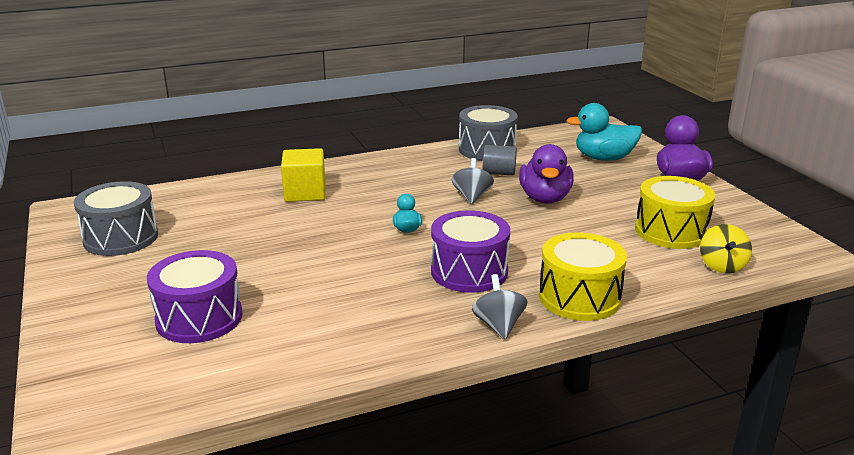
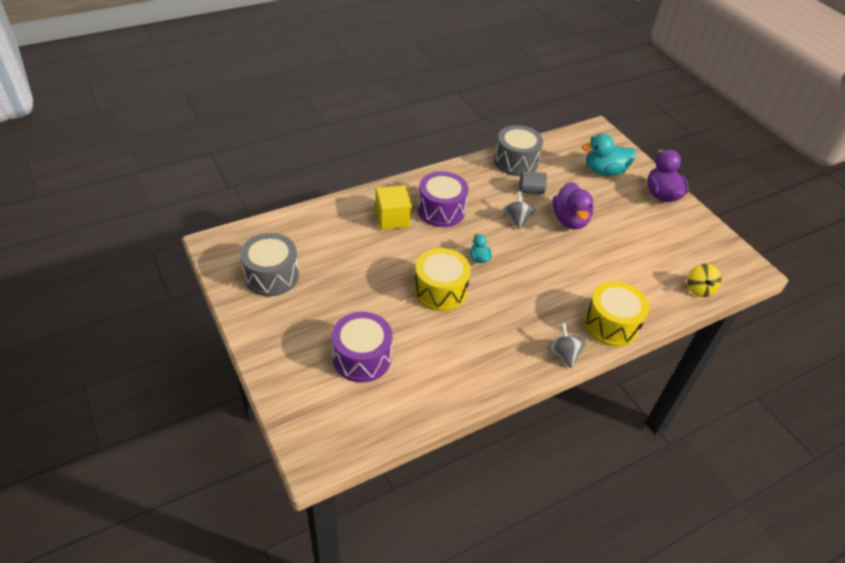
camera: 10 degrees left, 20 degrees up
purple drum [431,210,510,293] -> purple drum moved to [418,171,468,227]
yellow drum [635,176,715,249] -> yellow drum moved to [414,248,471,312]

